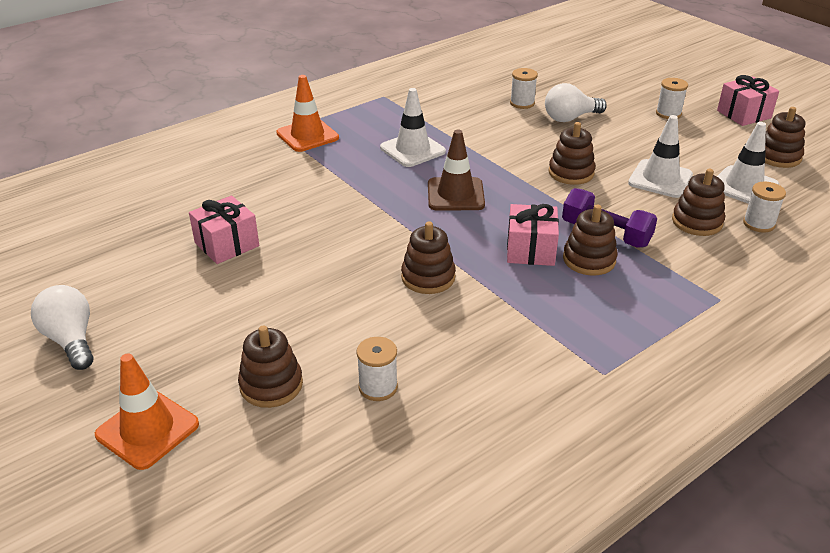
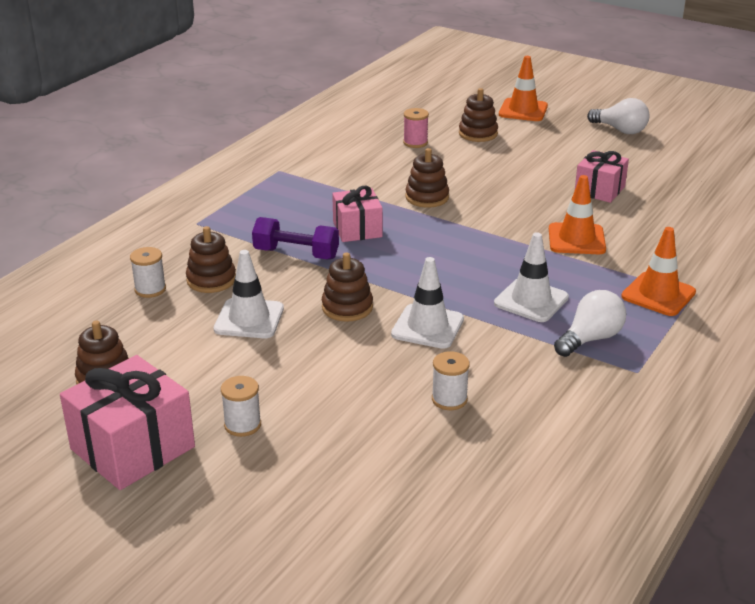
camera: 160 degrees right, 5 degrees down
white spool [356,337,398,401] -> pink spool [403,108,429,148]
brown traffic cone [428,130,485,210] -> none
white light bulb [545,83,607,122] -> white light bulb moved to [554,290,626,357]
brown stacking toy [563,205,618,276] -> none
pink gift [717,75,779,126] -> pink gift [60,355,195,490], size x1.59
white traffic cone [717,122,779,204] -> white traffic cone moved to [391,257,464,349]
none -> orange traffic cone [549,175,606,254]

